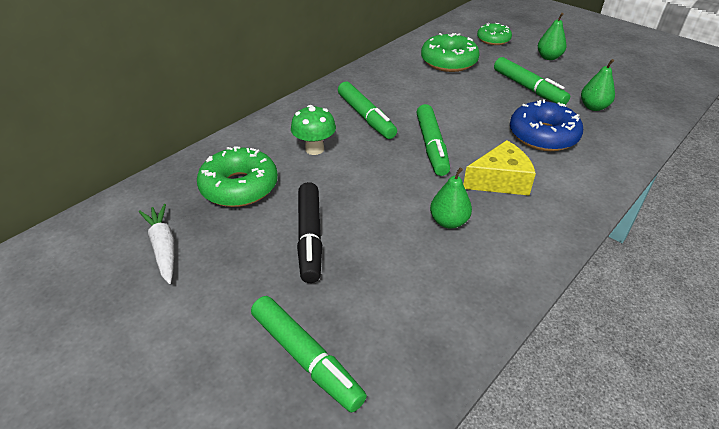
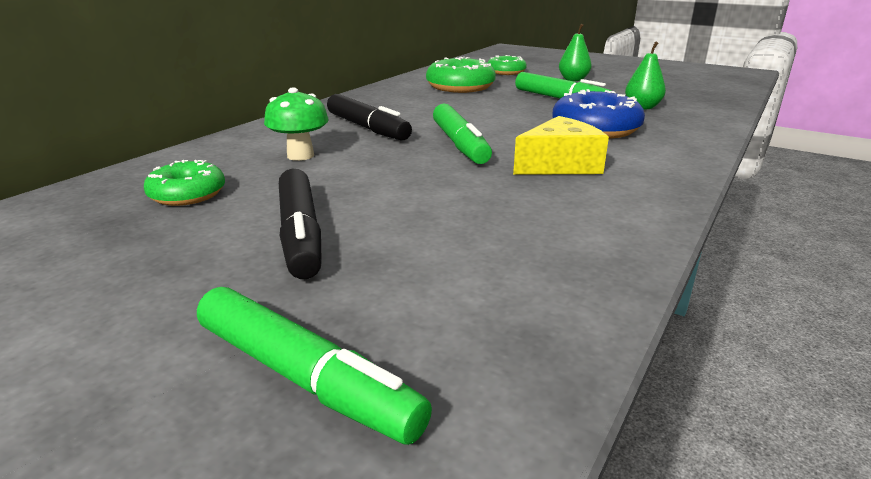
camera: 10 degrees left, 15 degrees down
white carrot [139,204,174,284] -> none
green donut [197,146,278,207] -> green donut [144,160,225,206], size x0.63
green marker [338,82,397,139] -> black marker [327,94,412,140]
green pear [430,167,472,229] -> none

